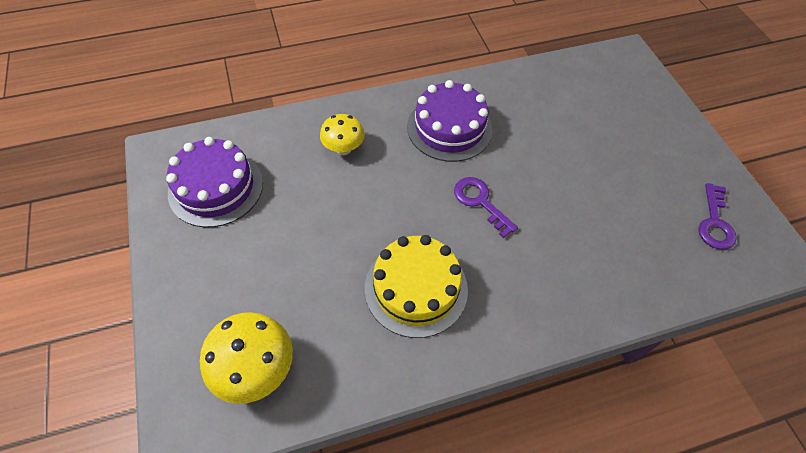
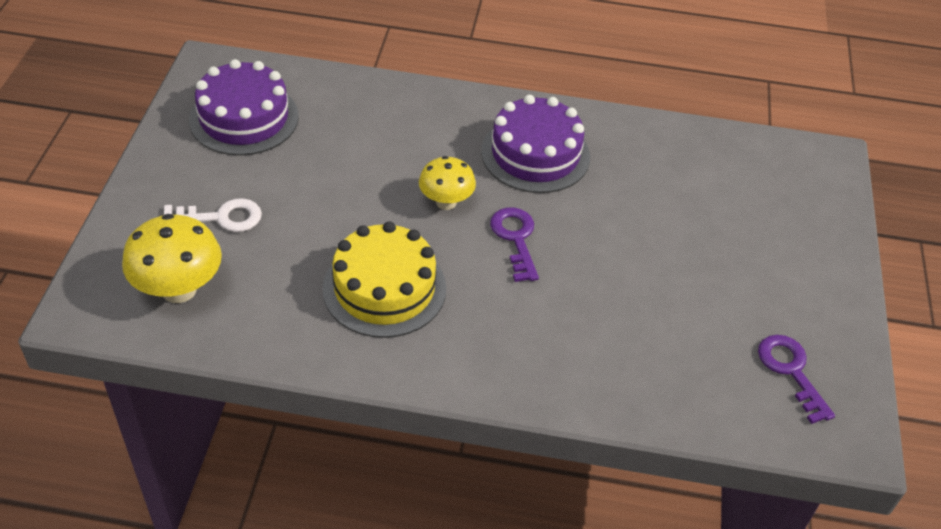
camera: 25 degrees right, 10 degrees down
yellow mushroom [320,114,365,155] -> yellow mushroom moved to [419,156,476,210]
purple key [698,183,737,250] -> purple key turned 120 degrees clockwise [758,335,835,424]
none -> white key [164,198,262,232]

